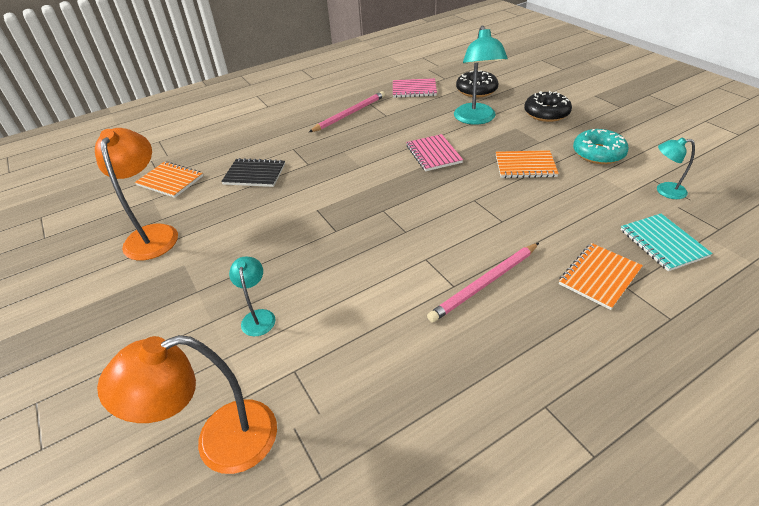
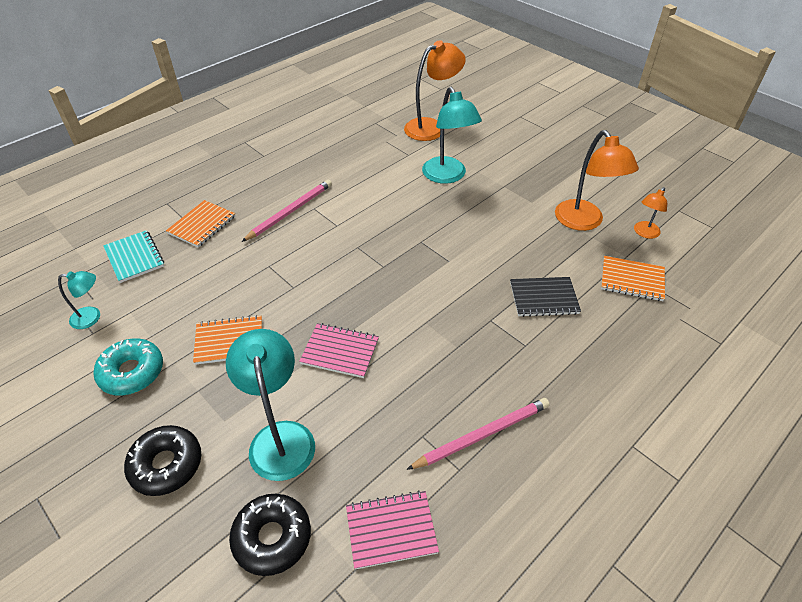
camera: 165 degrees right, 5 degrees up
turquoise lamp [229,257,275,336] -> turquoise lamp [422,87,482,184], size x1.88
pink pencil [309,91,385,132] -> pink pencil turned 150 degrees counterclockwise [406,398,550,470]
pink notebook [406,134,463,171] -> pink notebook turned 45 degrees counterclockwise [299,323,379,378]
none -> orange lamp [634,187,667,239]

